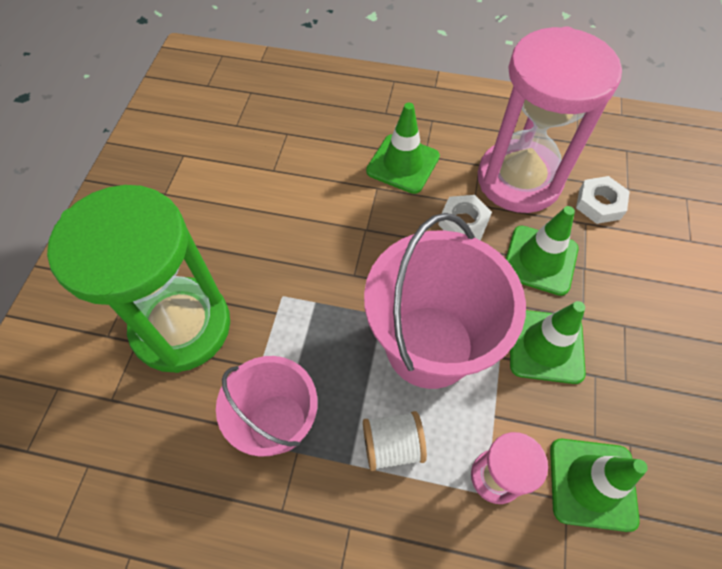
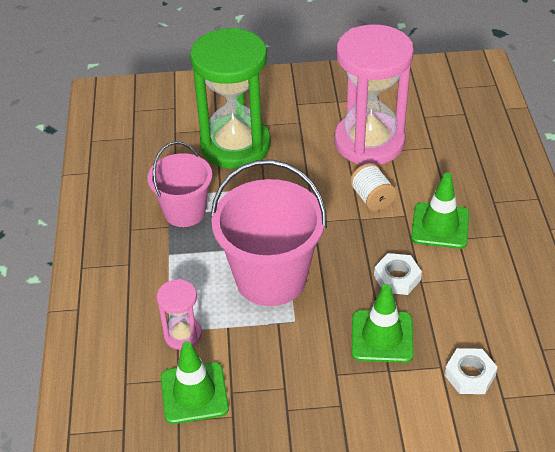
camera: 75 degrees right, 15 degrees down
white spool [363,411,427,471] -> white spool moved to [350,163,396,211]
pink hourglass [478,26,622,213] -> pink hourglass moved to [335,25,414,165]
green traffic cone [510,301,586,384] -> none

